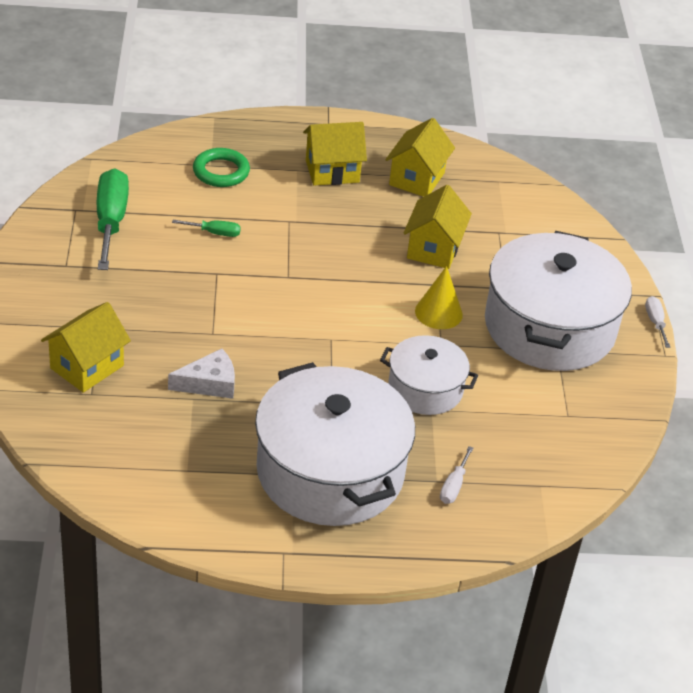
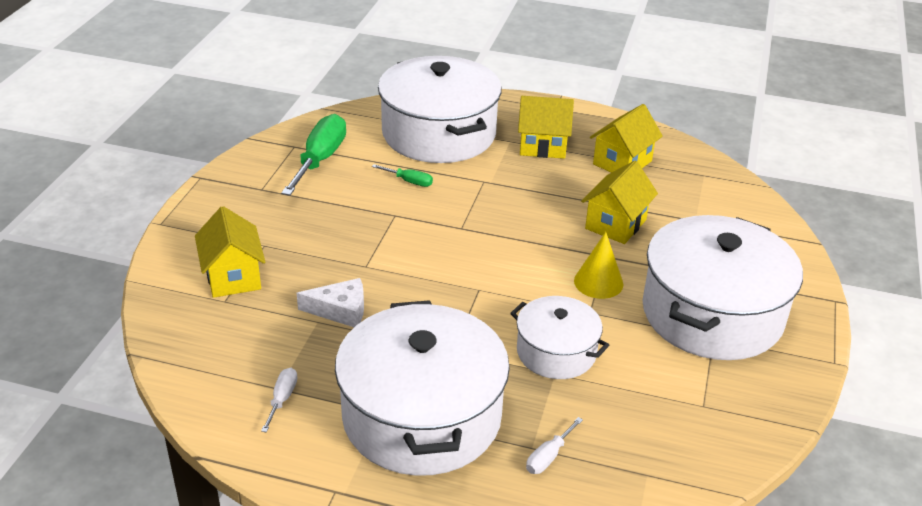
camera: 20 degrees right, 5 degrees down
yellow house [41,302,131,393] -> yellow house turned 75 degrees counterclockwise [195,206,265,298]
green ring [193,148,250,187] -> white pot [378,56,502,163]
white screwdriver [645,296,671,348] -> white screwdriver moved to [261,368,298,433]

